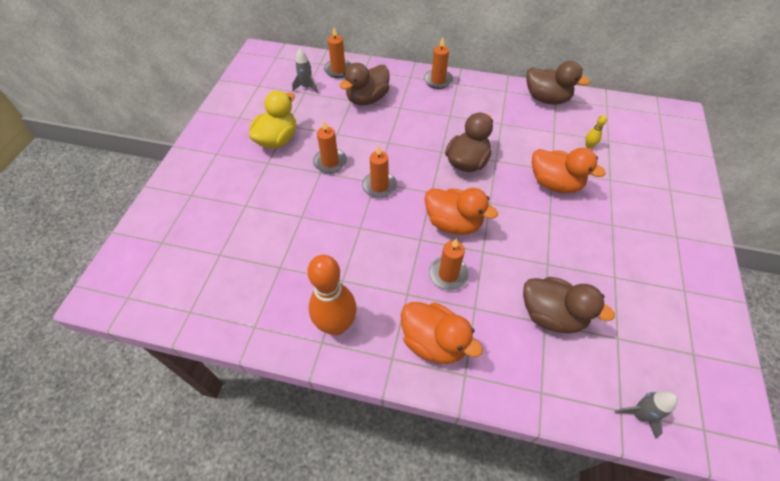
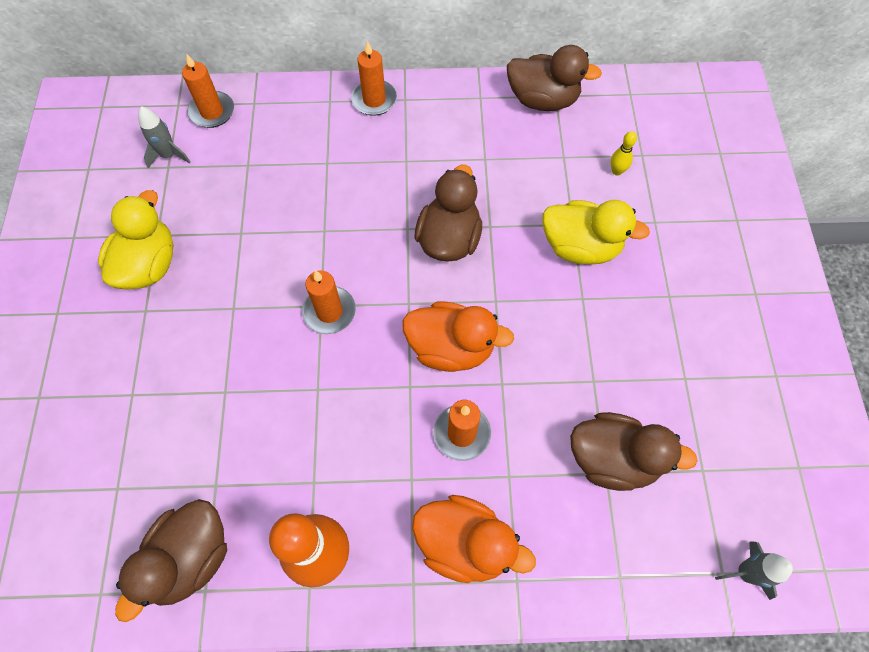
camera: 15 degrees left, 10 degrees up
orange candle [313,121,347,173] -> none
brown duck [340,63,390,106] -> brown duck moved to [115,499,227,622]
orange duck [532,148,606,193] -> yellow duck [542,200,650,264]

